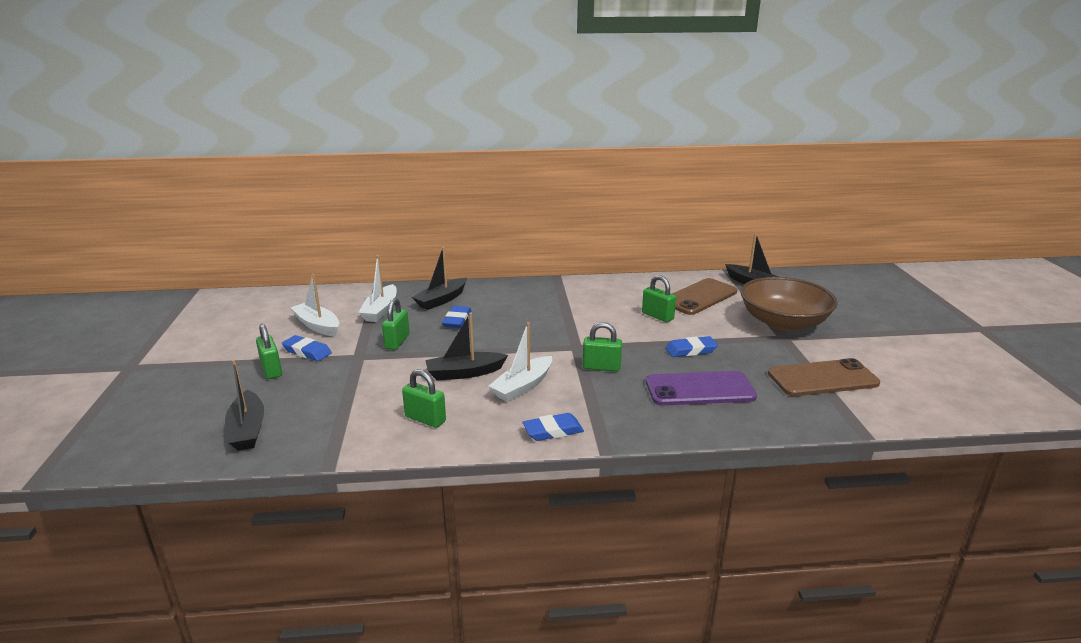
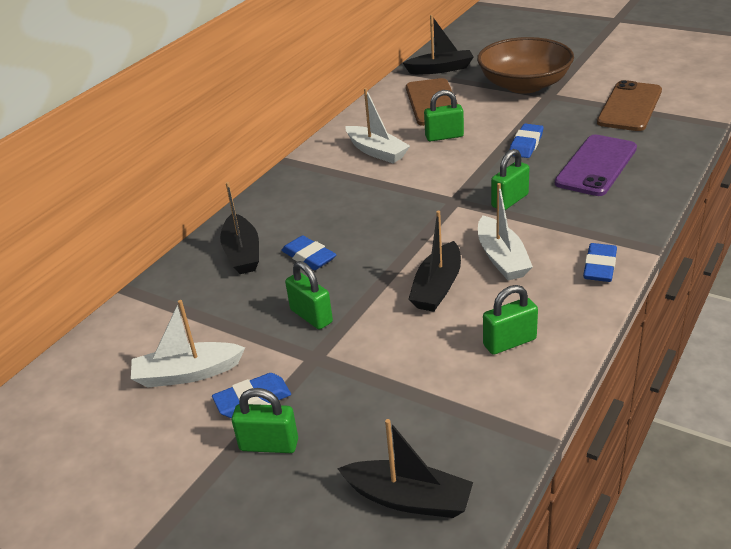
camera: 50 degrees left, 10 degrees up
white boat [358,255,397,322] -> white boat moved to [345,88,410,163]

